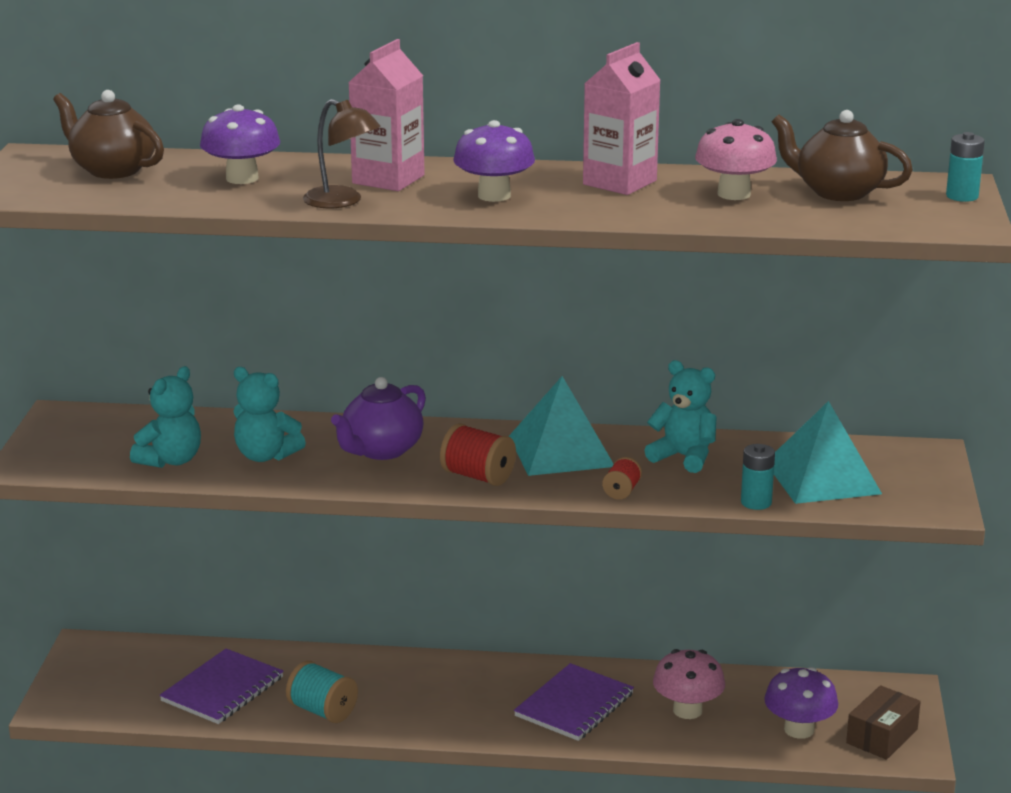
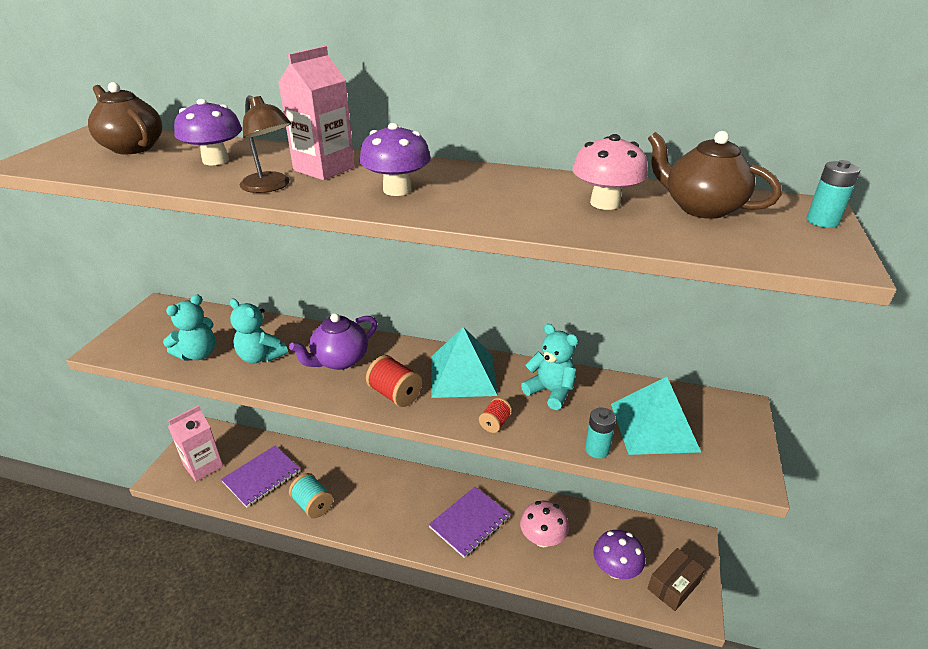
camera: 10 degrees right, 10 degrees up
pink carton [583,42,660,195] -> pink carton moved to [168,405,223,482]

